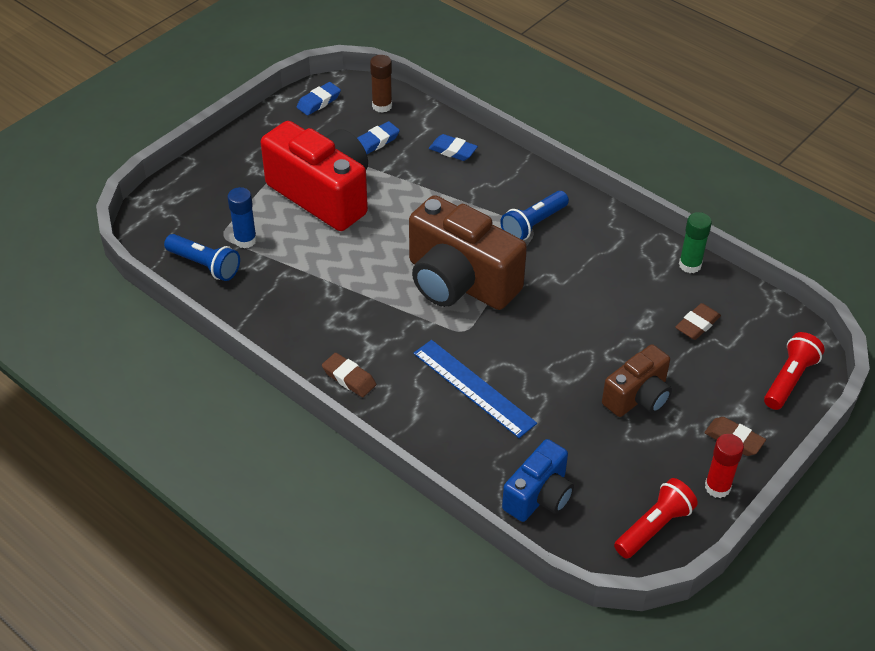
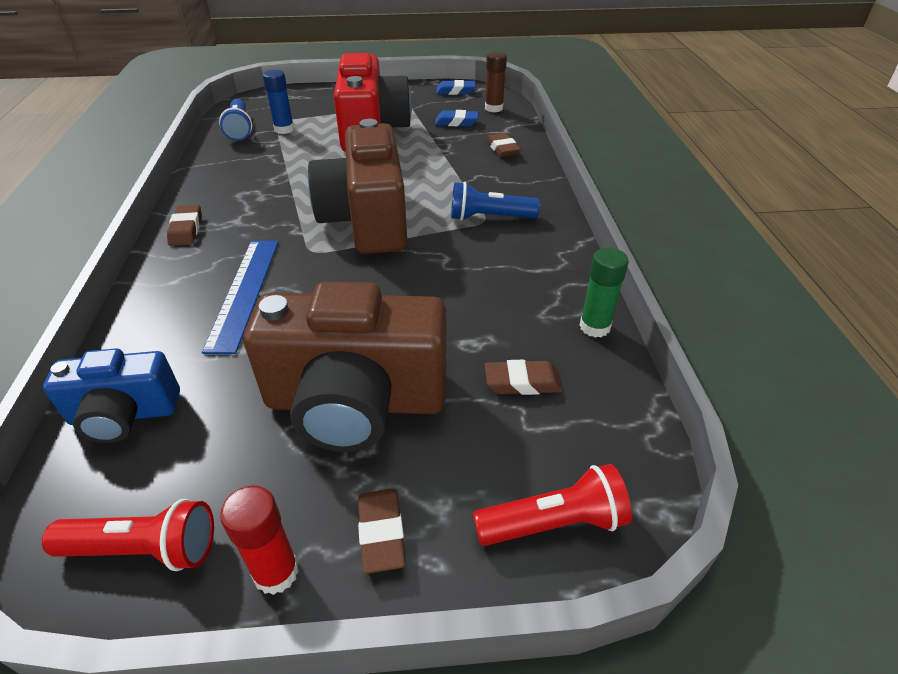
camera: 45 degrees right, 5 degrees down
blue eraser [429,134,478,161] -> brown eraser [486,133,521,157]
brown camera [602,344,672,417] -> brown camera [244,282,447,452], size x1.77

